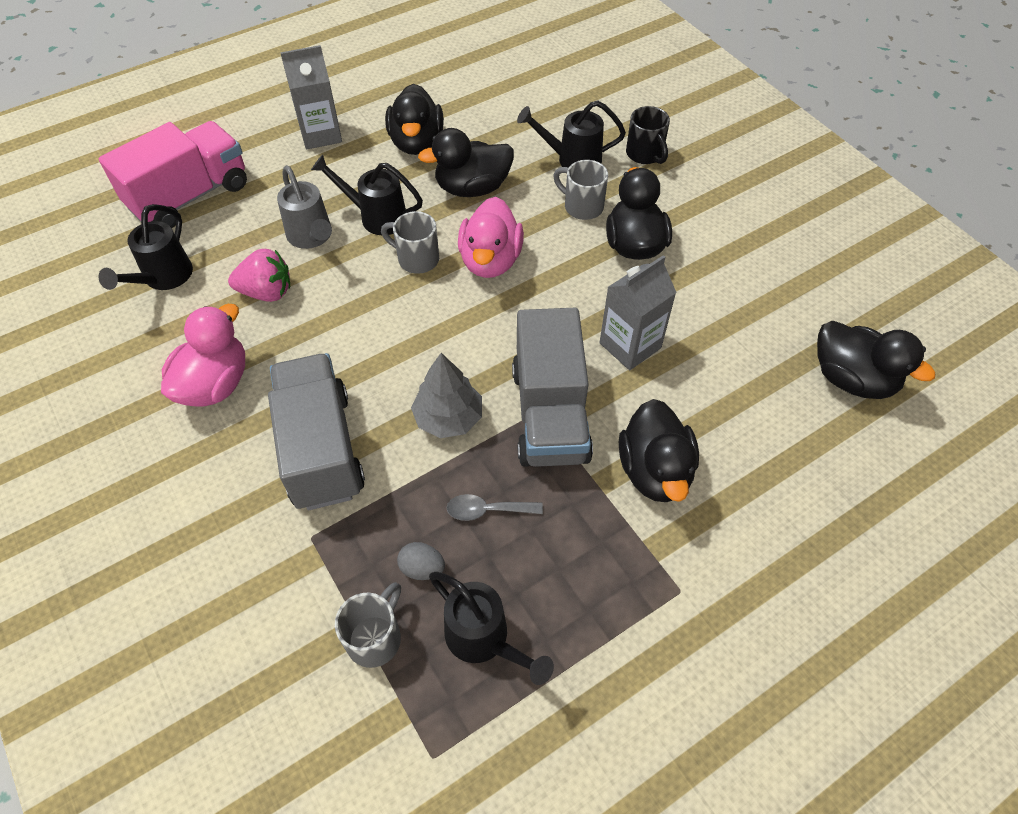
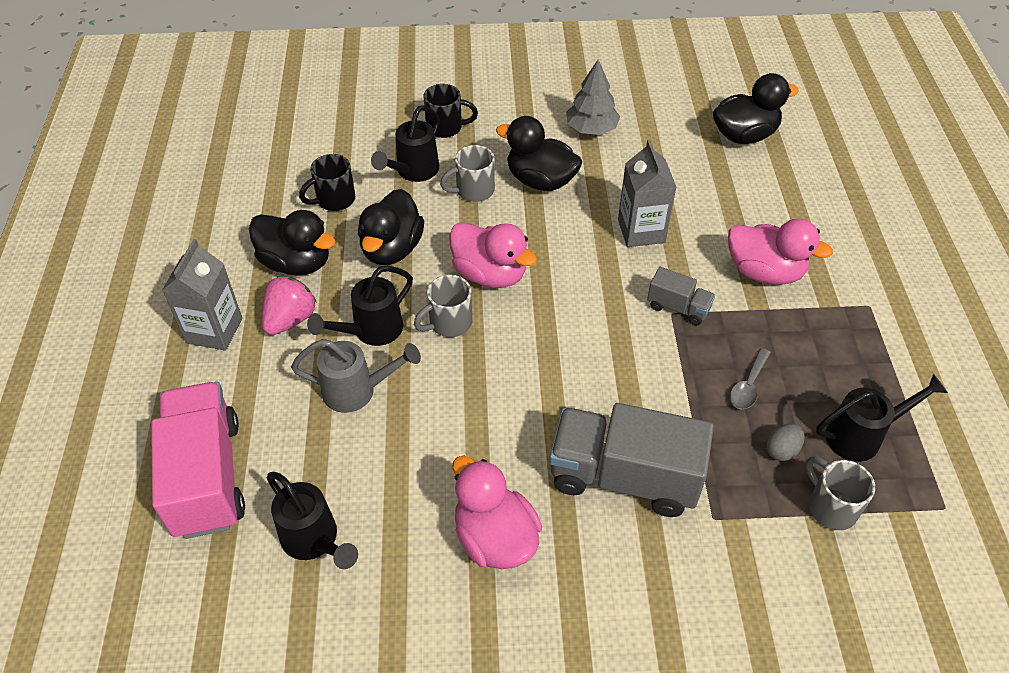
camera: 60 degrees left, 5 degrees down
pink strawberry [228,249,290,302] -> pink strawberry moved to [262,276,316,335]
grey tree [411,353,482,438] -> grey tree moved to [566,60,620,135]
grey truck [512,308,593,467] -> grey truck [647,267,715,325], size x0.48
black duck [619,399,699,502] -> pink duck [728,219,833,285]
none -> black mug [299,154,355,211]

